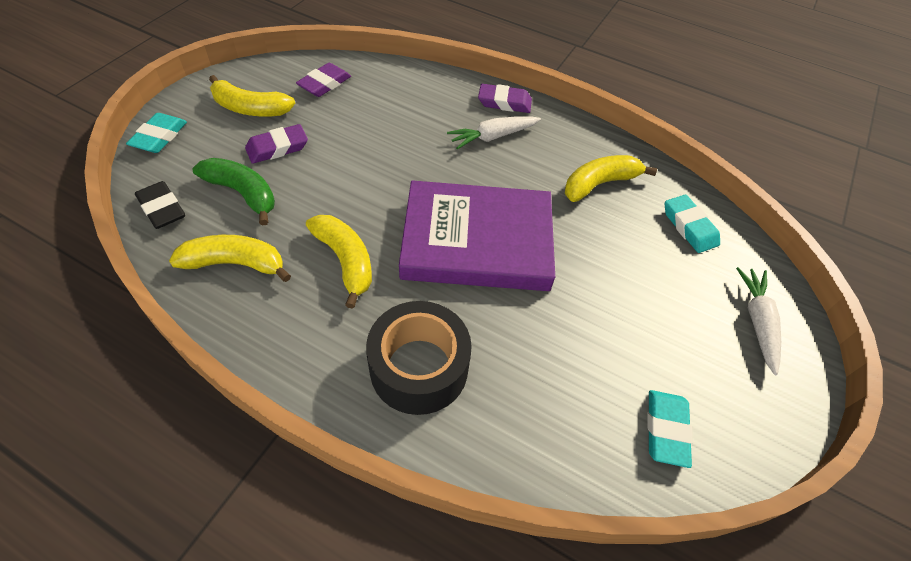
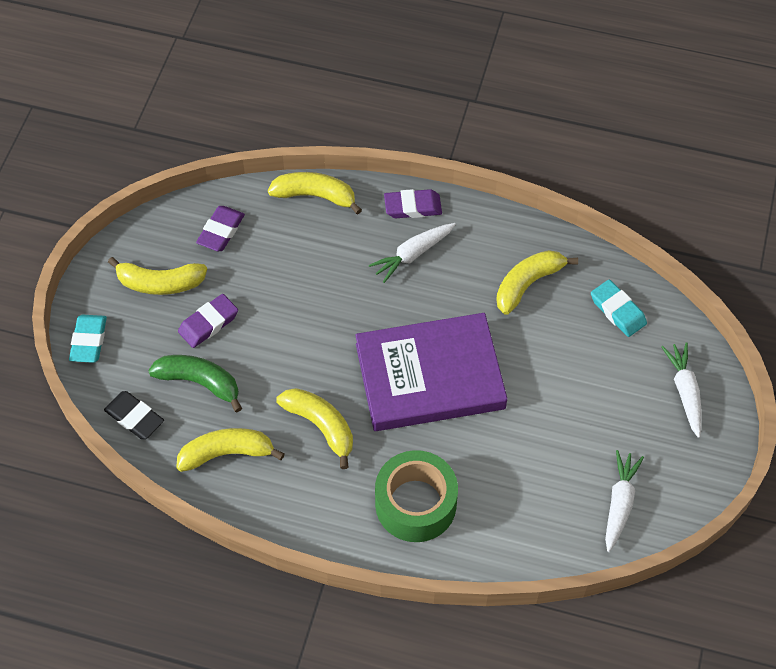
camera: 10 degrees left, 5 degrees up
black tape [366,301,472,415] -> green tape [375,450,458,542]
turquoise eraser [647,390,693,468] -> white carrot [605,450,644,552]
none -> yellow banana [268,172,362,215]

